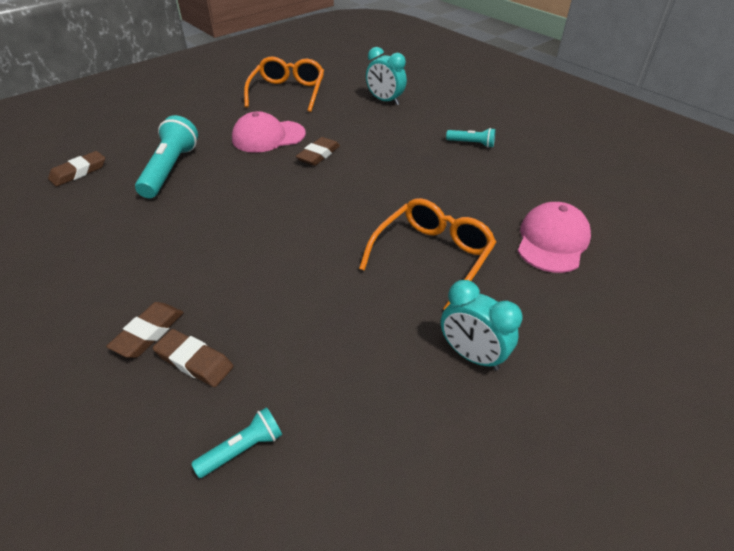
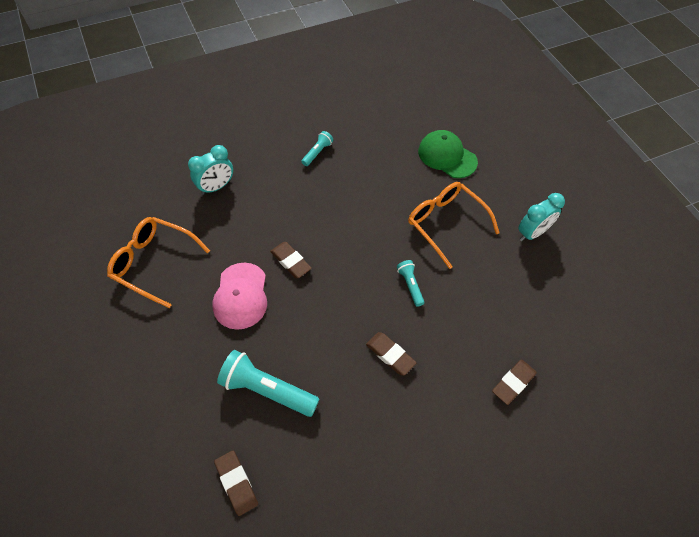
camera: 75 degrees left, 15 degrees up
brown eraser [106,302,184,358] -> brown eraser moved to [366,332,416,376]
turquoise flashlight [191,407,282,478] -> turquoise flashlight moved to [397,260,424,307]
pink cap [518,202,591,273] -> green cap [418,130,478,178]

